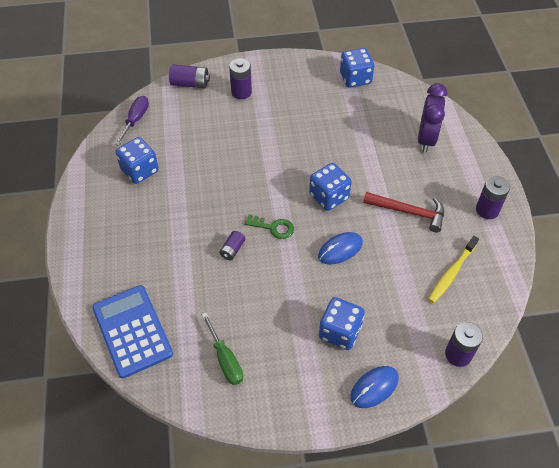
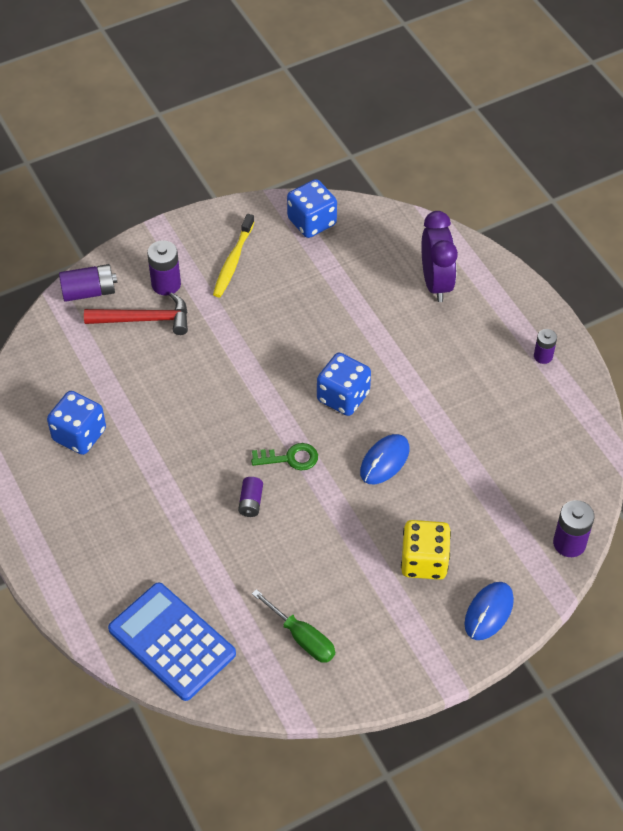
camera: 20 degrees left, 0 degrees up
purple screwdriver [115,96,149,146] -> none
blue dice [319,297,365,350] -> yellow dice [401,520,451,580]
red hammer [363,192,444,233] -> red hammer moved to [84,293,188,335]
yellow toothbrush [428,236,479,303] -> yellow toothbrush moved to [213,214,254,297]
purple battery [476,176,510,219] -> purple battery [534,329,557,364], size x0.63

